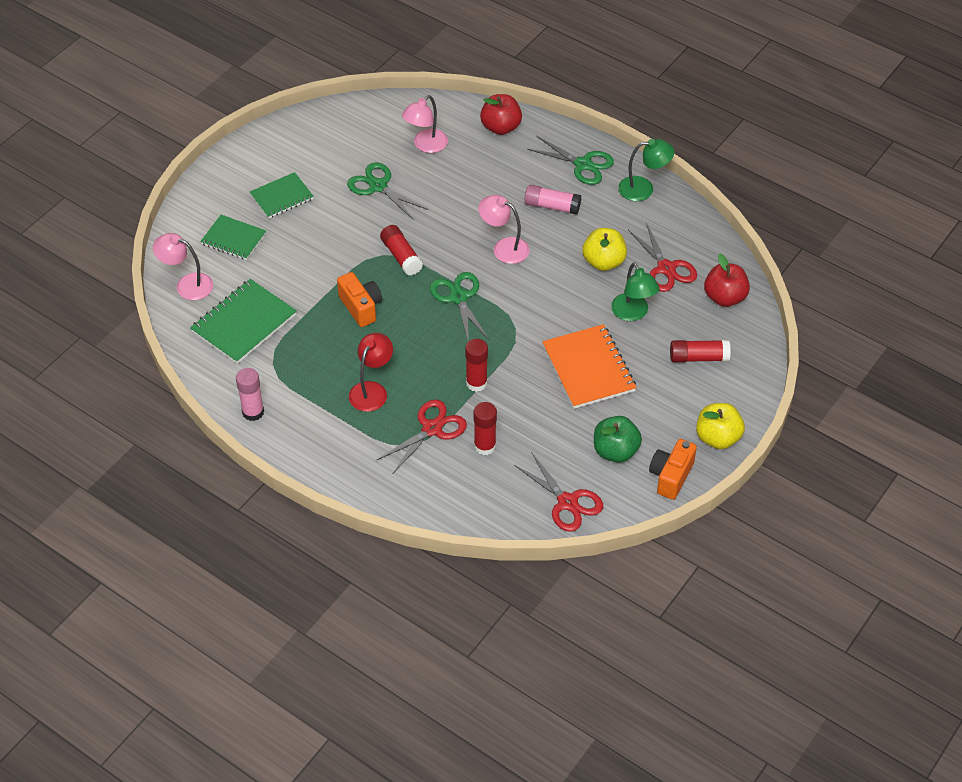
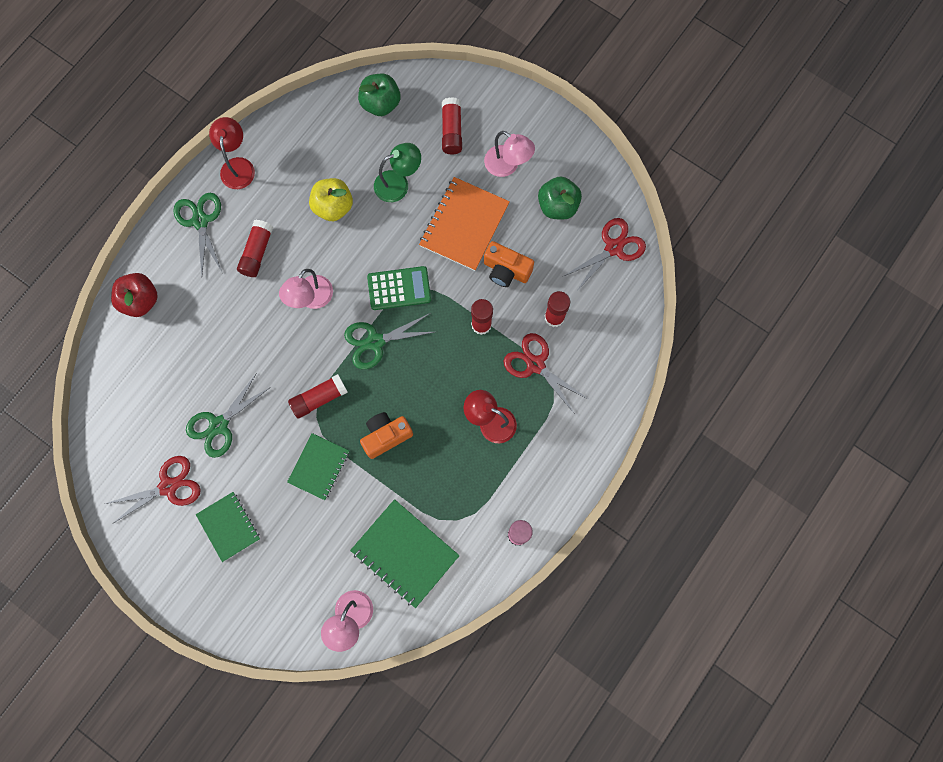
camera: 90 degrees left, 25 degrees up
green notebook [200,215,266,260] -> green notebook moved to [287,433,349,500]
pink lamp [402,95,448,153] -> pink lamp moved to [484,131,535,177]
pink glue stick [524,185,581,215] -> red glue stick [237,220,273,277]
green scissors [527,136,614,185] -> green scissors turned 45 degrees counterclockwise [173,193,222,276]
orange notebook [542,324,637,409] -> orange notebook turned 45 degrees counterclockwise [419,177,510,271]
green lamp [618,139,674,201] -> red lamp [209,117,255,189]
red scissors [628,223,697,292] -> red scissors moved to [105,456,201,524]
orange camera [649,439,697,500] -> orange camera moved to [484,241,534,287]
yellow apple [696,403,745,449] -> none
red apple [704,254,750,307] -> green apple [358,74,401,116]
none -> green calculator [367,266,431,310]

